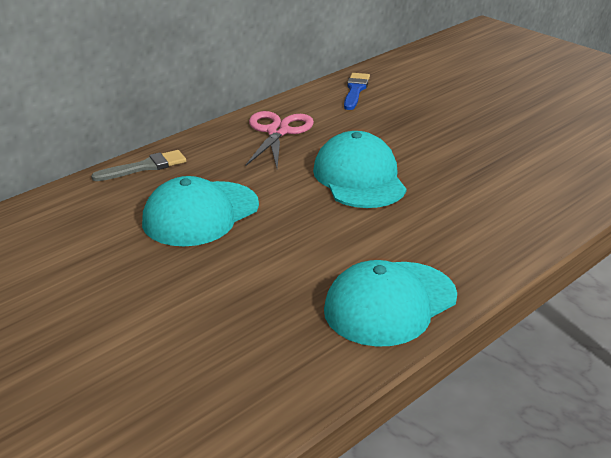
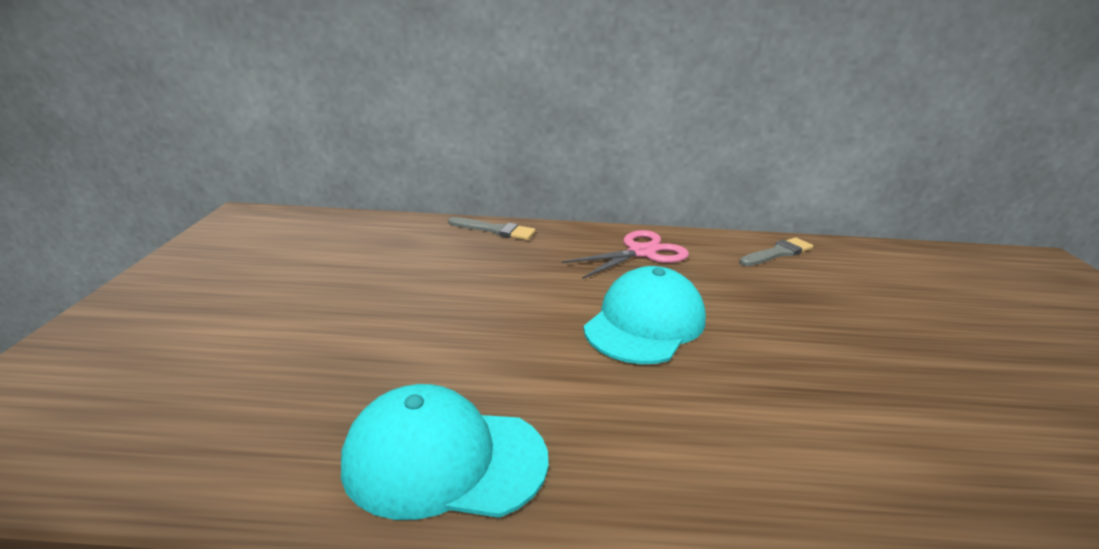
camera: 45 degrees right, 5 degrees down
turquoise cap [142,176,259,246] -> none
blue brush [344,73,370,110] -> grey brush [739,237,813,266]

